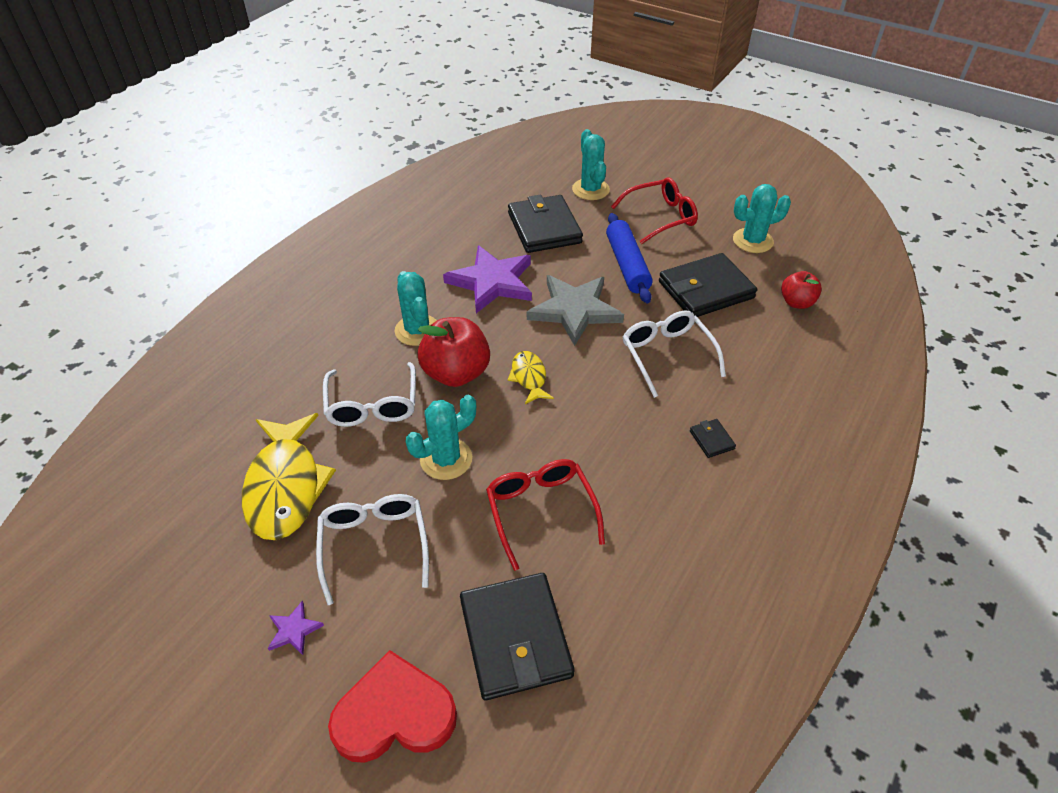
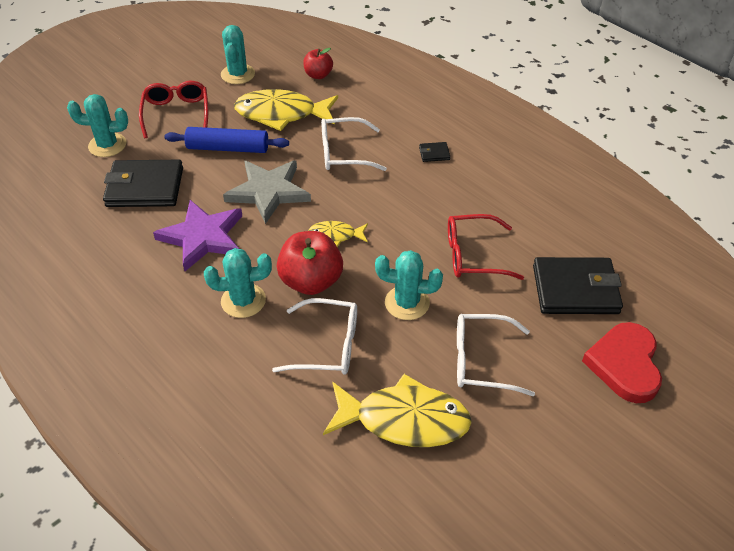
camera: 75 degrees left, 0 degrees up
purple star [268,600,324,655] -> none
turquoise cactus [406,395,476,480] -> turquoise cactus turned 60 degrees counterclockwise [375,250,443,320]
black wallet [659,253,757,317] -> yellow fish [234,89,338,131]

